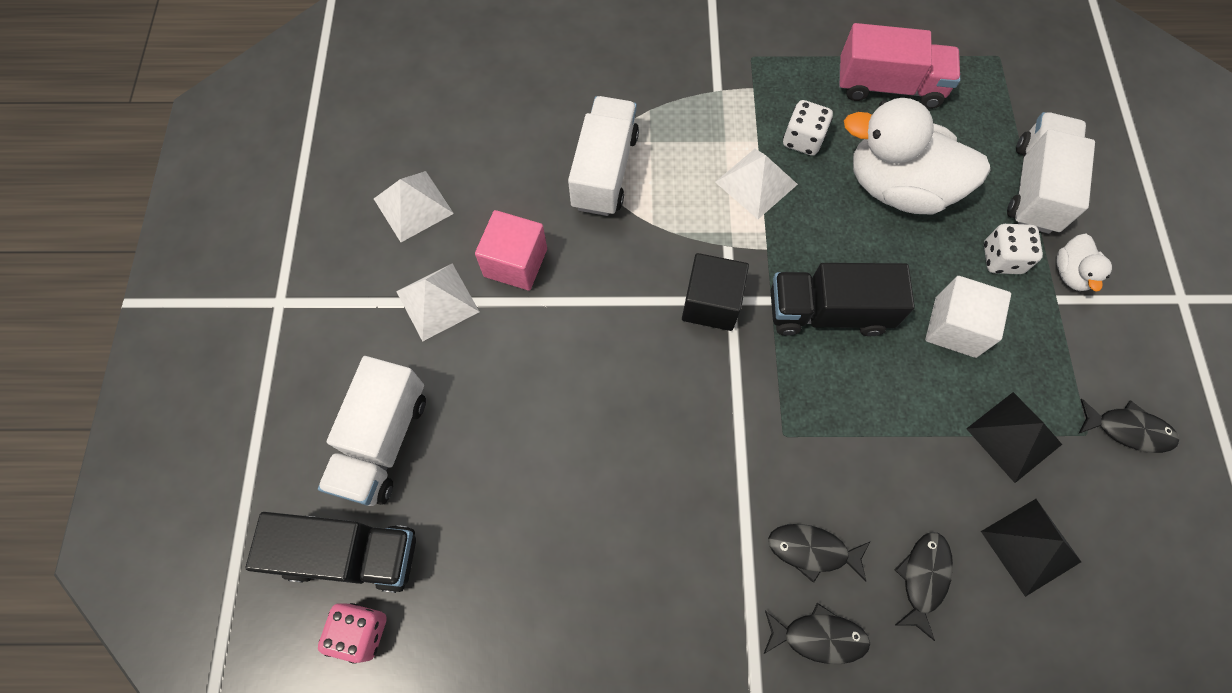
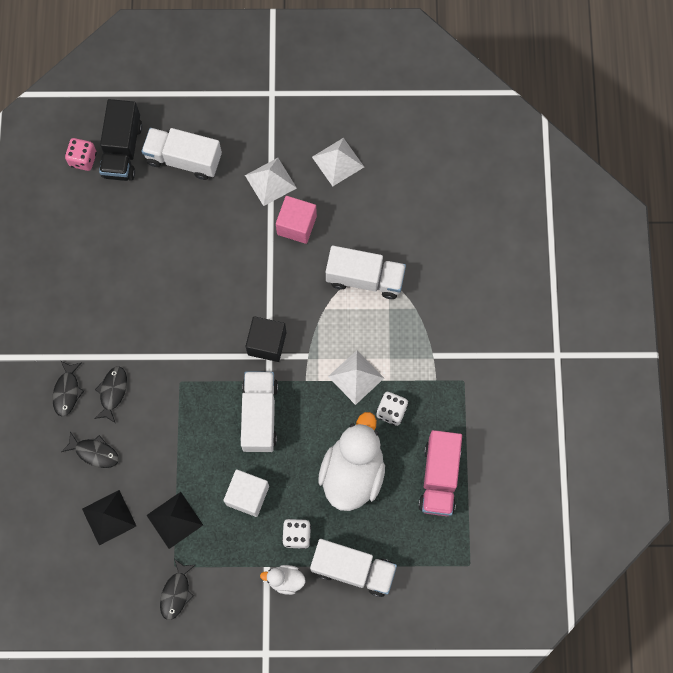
camera: 90 degrees right, 5 degrees up
black truck [771,263,915,336] -> white truck [240,371,278,452]

